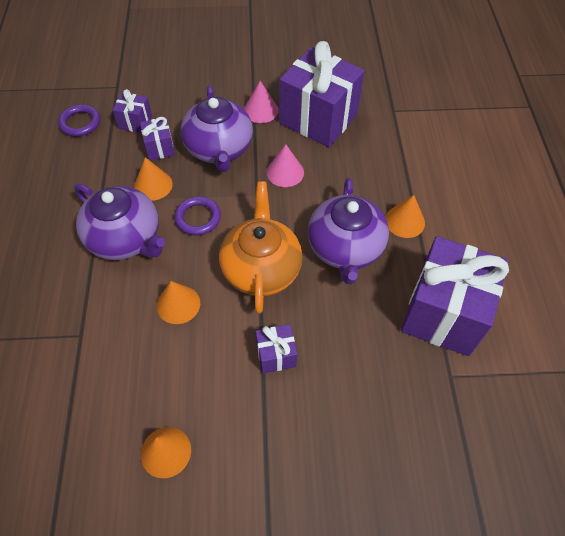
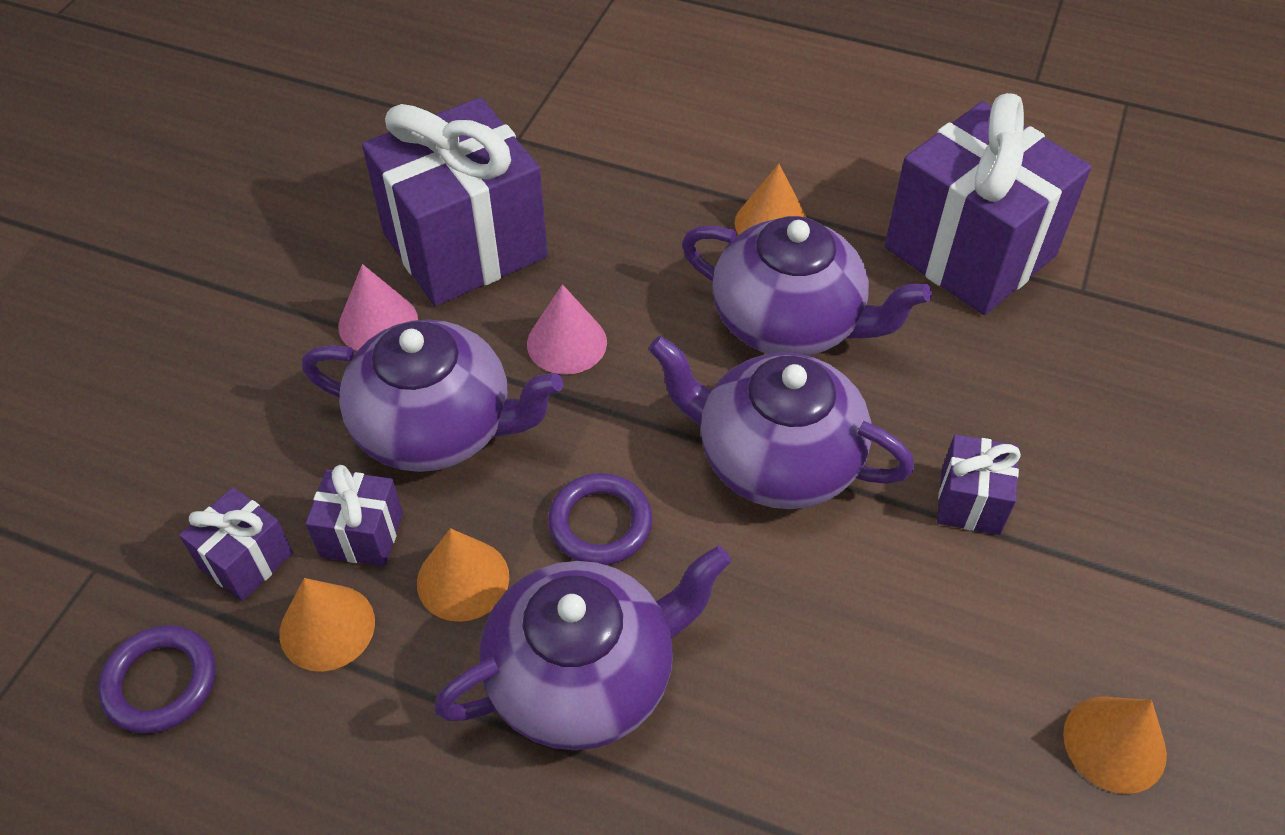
camera: 65 degrees left, 5 degrees down
orange cone [157,281,200,324] -> orange cone moved to [279,578,375,672]
orange teapot [219,181,302,314] -> purple teapot [649,336,914,509]

